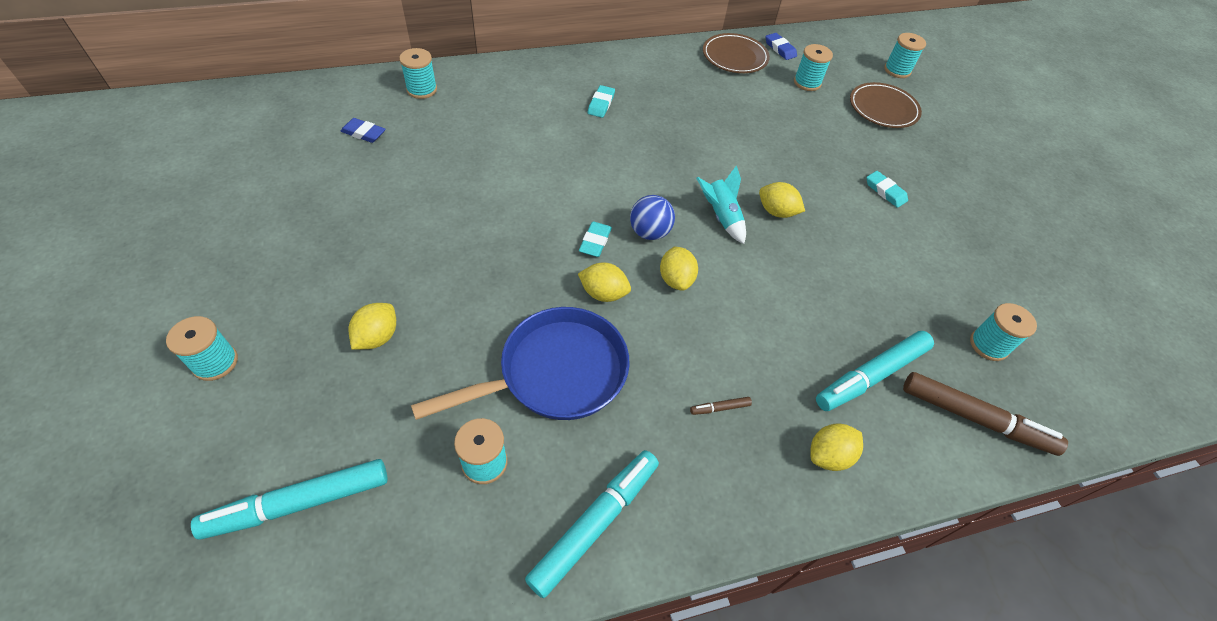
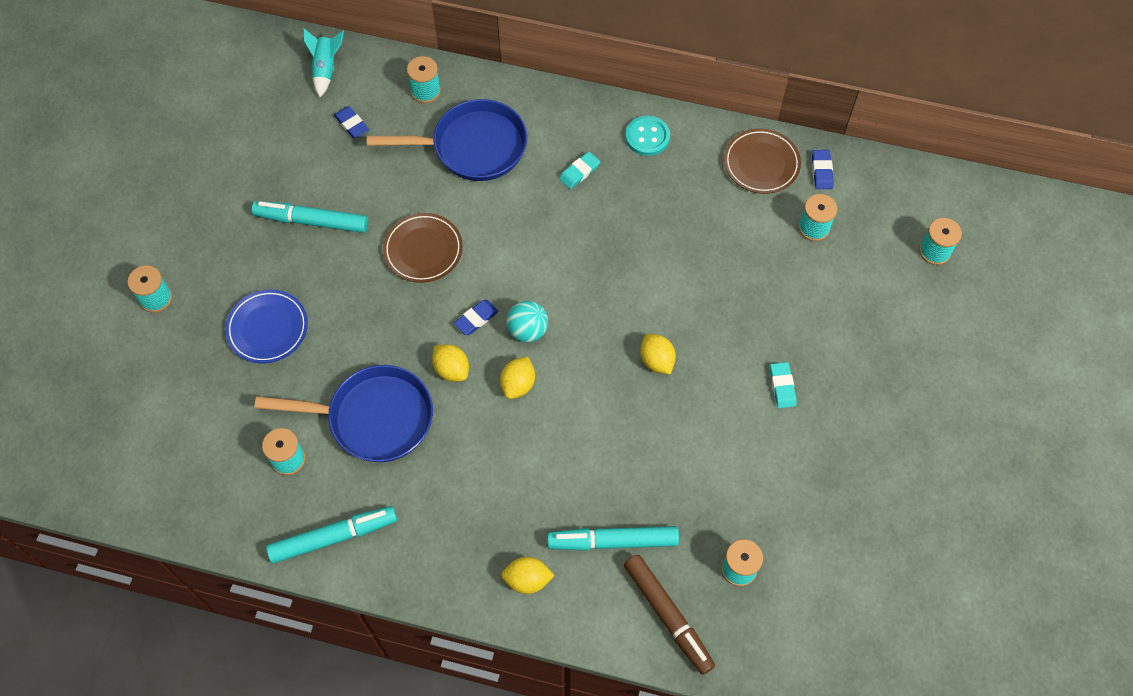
camera: 35 degrees right, 10 degrees up
turquoise marker [191,459,387,540] -> turquoise marker moved to [251,201,368,233]
yellow lemon [348,303,396,350] -> blue plate [225,289,308,363]
turquoise eraser [579,221,612,257] -> blue eraser [454,300,499,335]
blue ball [630,195,675,240] -> turquoise ball [506,301,548,343]
brown marker [690,397,752,415] -> none
turquoise rocket [696,165,746,244] -> turquoise rocket moved to [303,28,344,97]
brown plate [850,82,922,128] -> brown plate moved to [383,213,463,283]
none -> blue pan [367,99,527,181]
none -> turquoise button [625,116,670,156]

